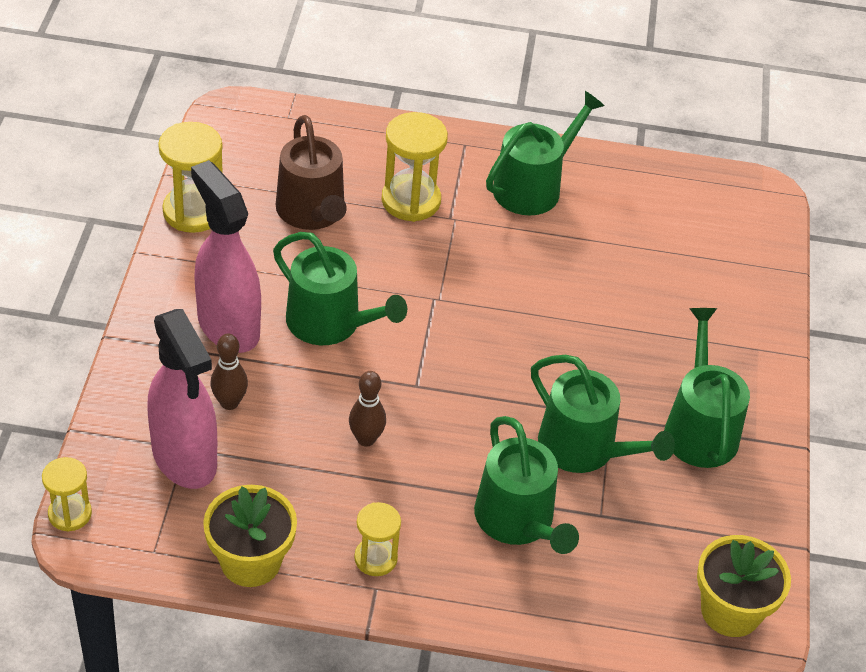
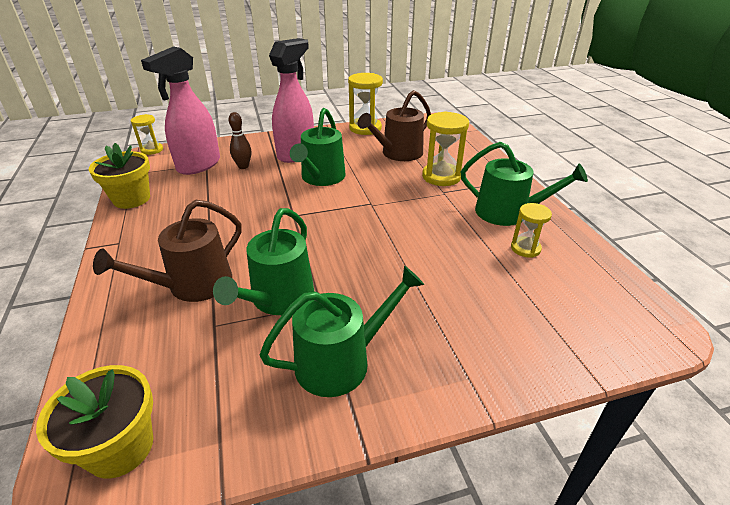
camera: 70 degrees right, 10 degrees down
brown bowling pin [349,371,386,447] -> none
yellow hourglass [354,502,401,576] -> yellow hourglass moved to [511,203,552,258]
green watering can [474,416,579,554] -> brown watering can [93,200,241,302]

